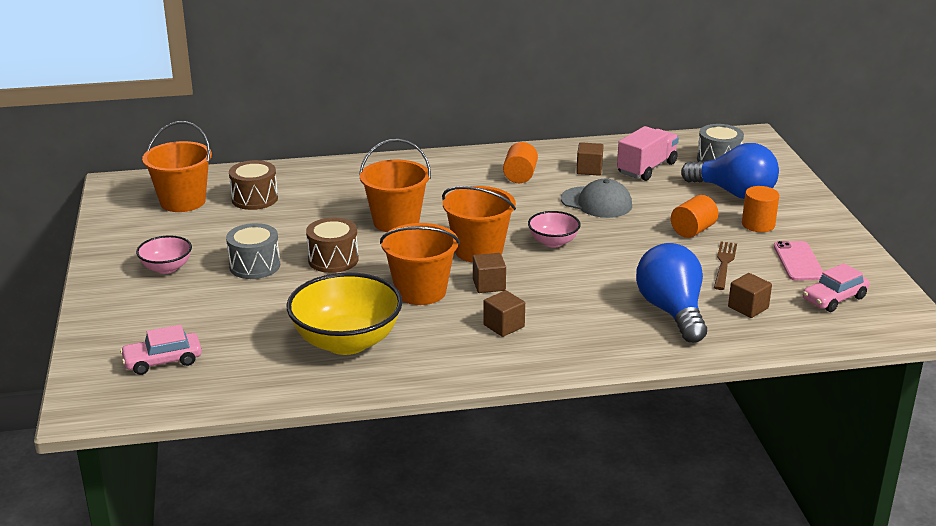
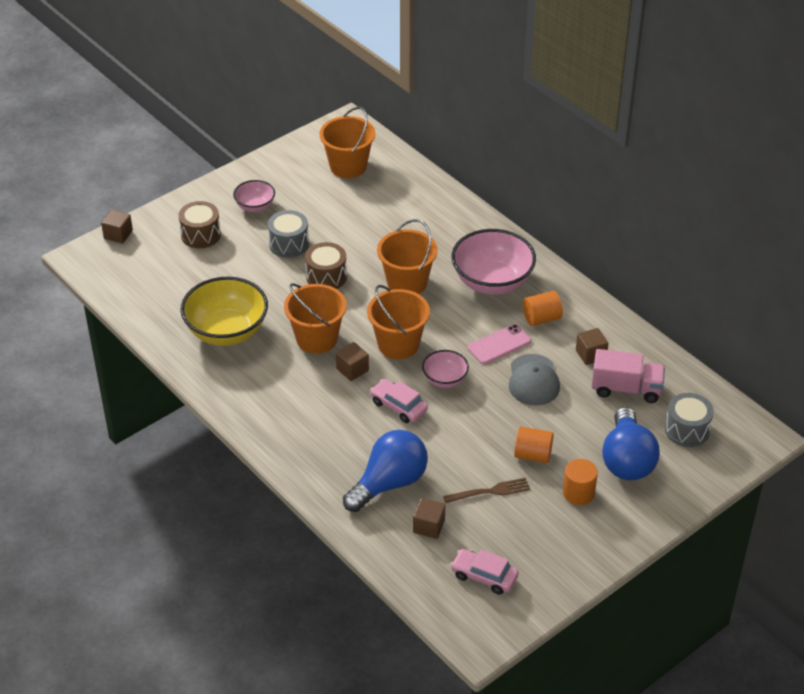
camera: 60 degrees right, 15 degrees up
pink car [120,325,202,375] -> pink car moved to [370,379,428,423]
brown drum [229,160,278,210] -> brown drum moved to [178,201,221,248]
brown cube [483,290,525,337] -> brown cube moved to [101,210,133,243]
pink phone [774,241,823,281] -> pink phone moved to [468,324,531,364]
none -> pink bowl [451,229,536,295]

